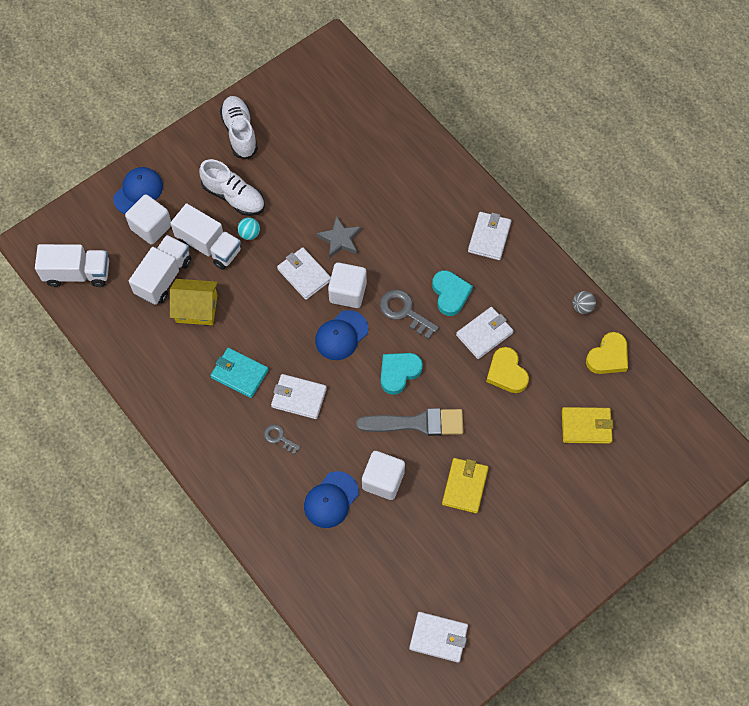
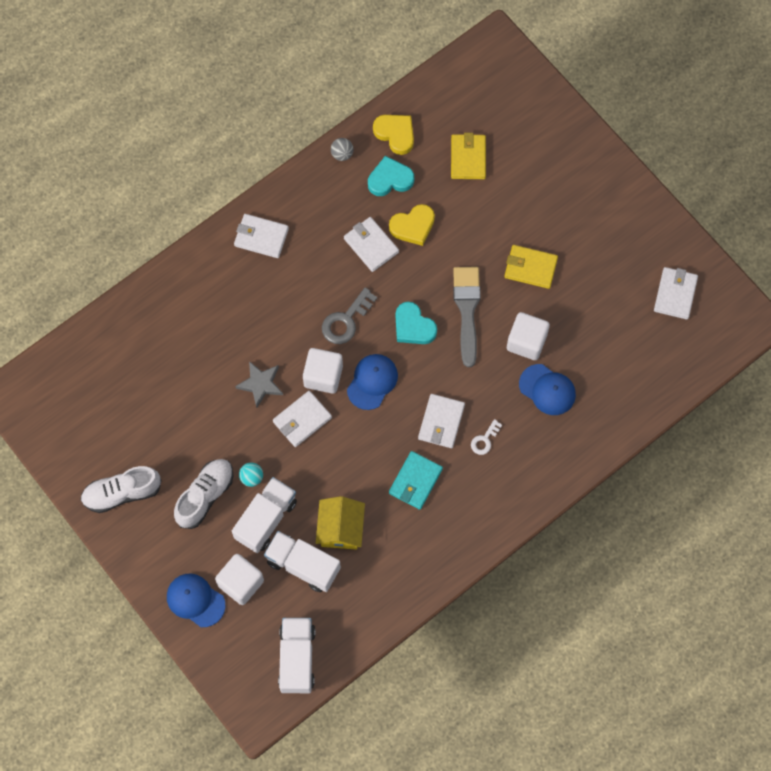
camera: 90 degrees left, 5 degrees up
grey key [264,424,300,455] -> white key [471,419,502,455]
blue cap [315,310,368,360] -> blue cap turned 105 degrees counterclockwise [347,354,398,410]
turquoise heart [432,270,473,316] -> turquoise heart moved to [368,156,414,196]

